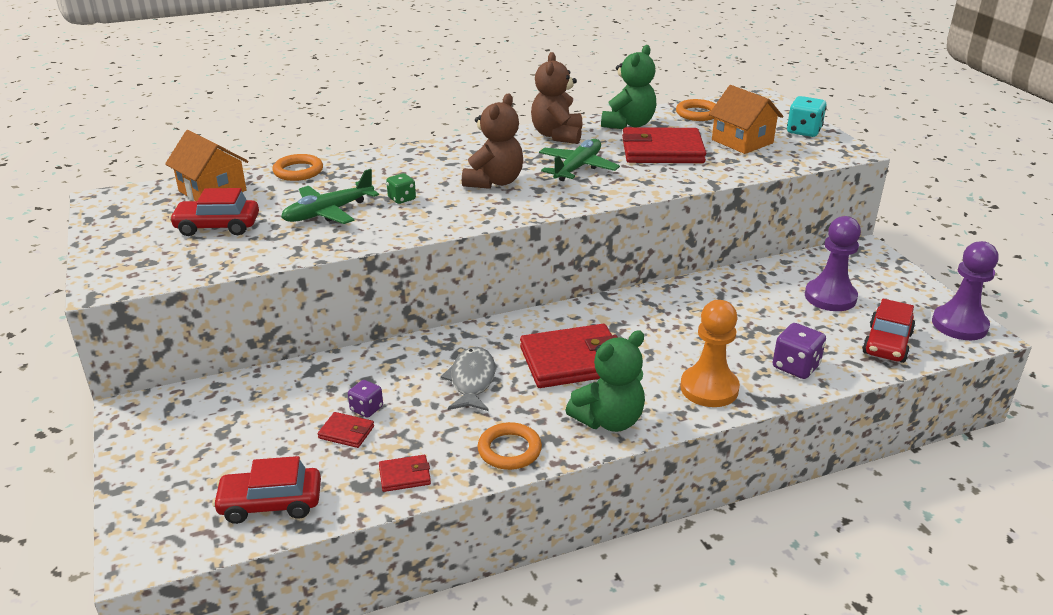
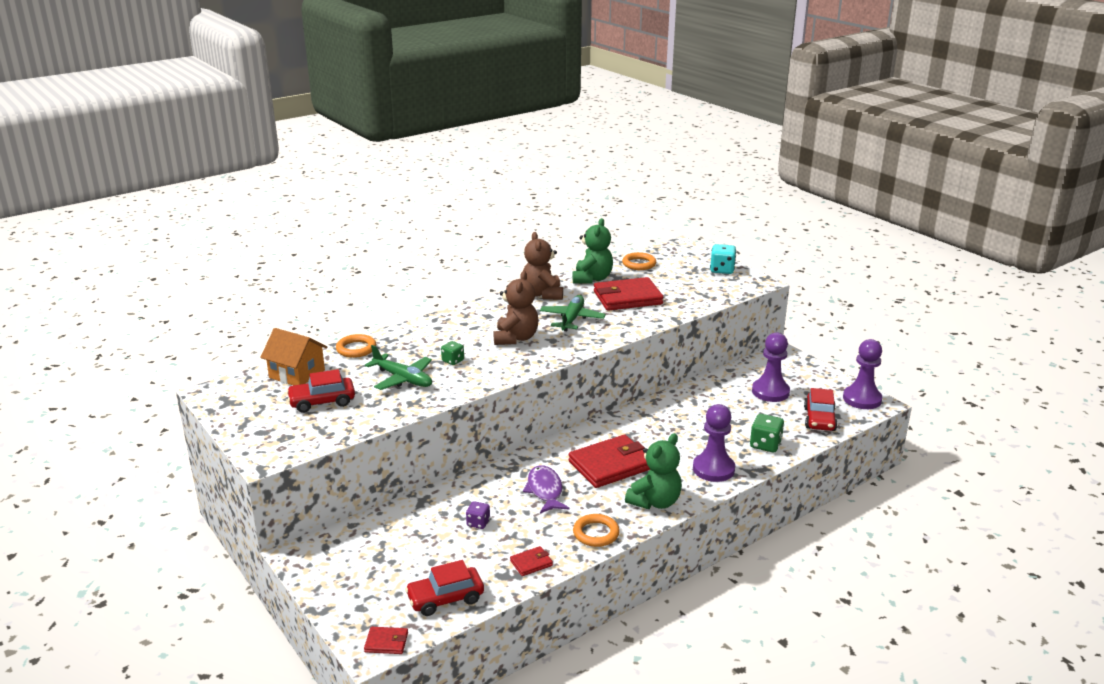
camera: 15 degrees left, 5 degrees down
green plane [281,169,379,224] -> green plane turned 90 degrees counterclockwise [365,345,432,390]
red wallet [318,412,374,448] -> red wallet moved to [364,627,408,654]
grey fish [441,347,495,411] -> purple fish [523,465,570,514]
orange pawn [680,300,740,407] -> purple pawn [693,404,735,482]
orange house [709,85,783,154] -> none
purple dice [773,323,826,379] -> green dice [750,414,784,452]

